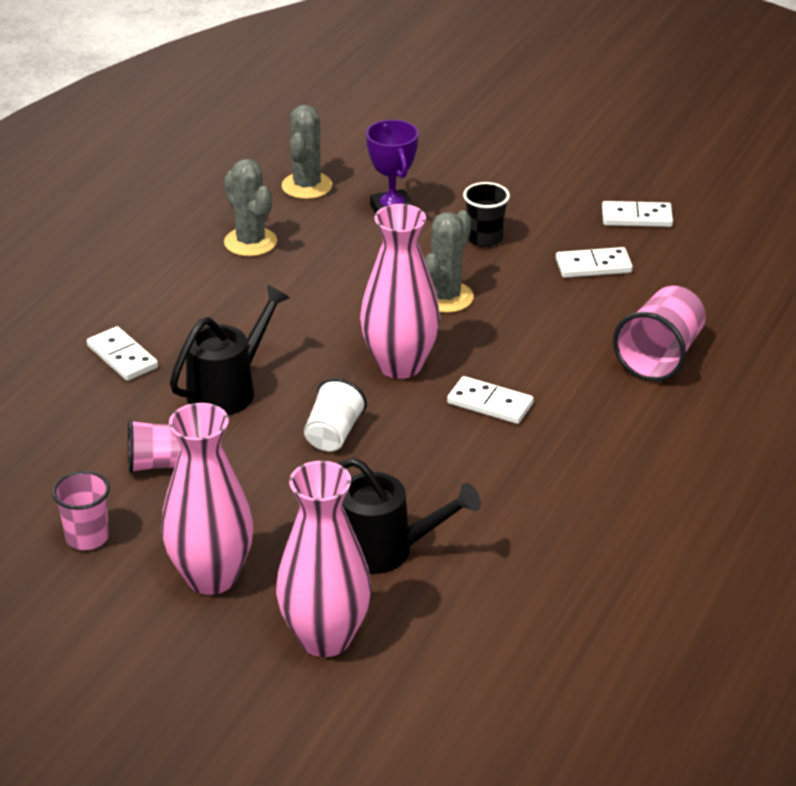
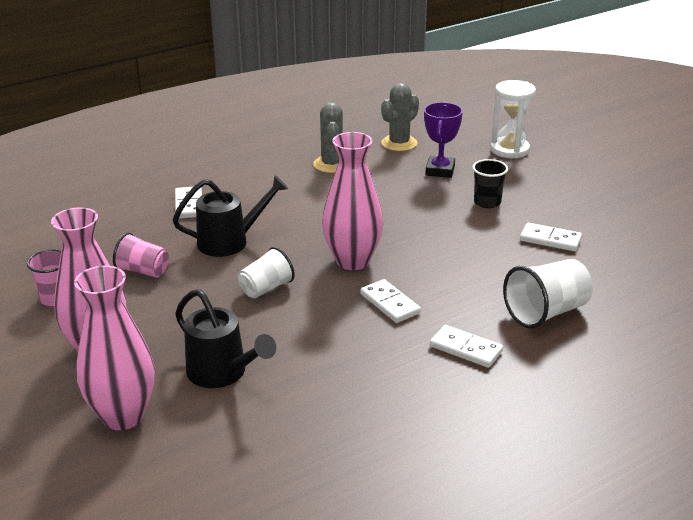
camera: 30 degrees right, 5 degrees down
grey cactus [424,210,474,313] -> none
white domino [602,201,673,227] -> white domino moved to [430,325,503,368]
pink cup [613,286,706,382] -> white cup [503,259,593,329]
none -> white hourglass [491,80,536,159]

